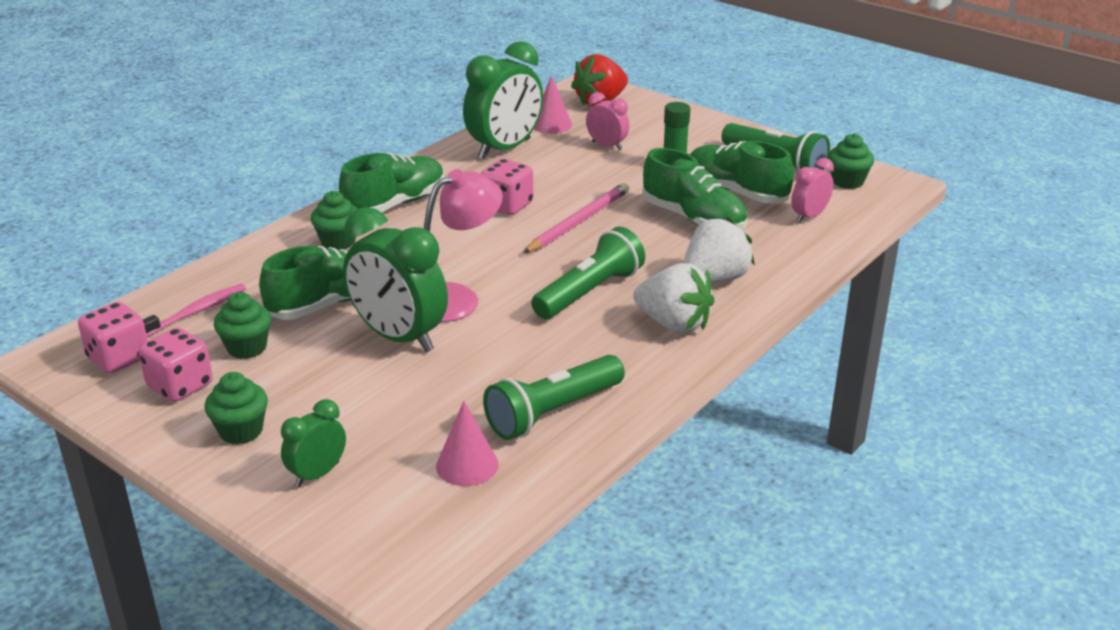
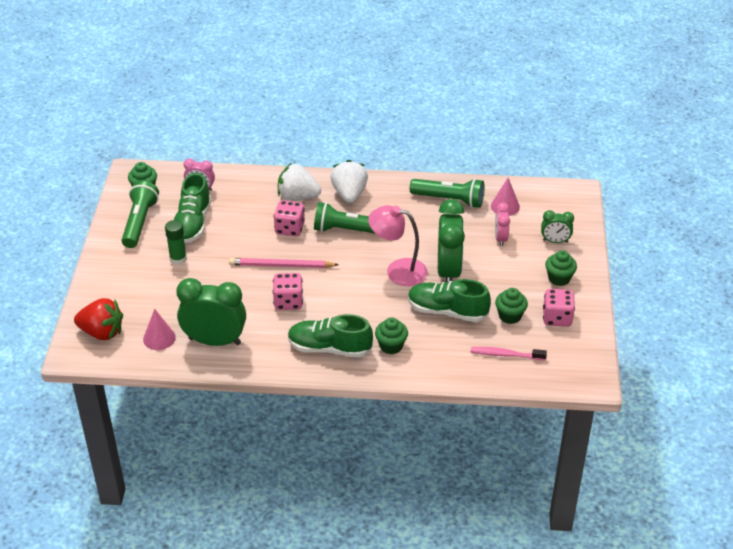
camera: 125 degrees left, 10 degrees up
pink dice [78,302,148,374] -> pink dice moved to [274,200,305,236]
pink clock [586,92,629,150] -> pink clock moved to [495,203,510,246]
green shoe [642,148,747,230] -> none

